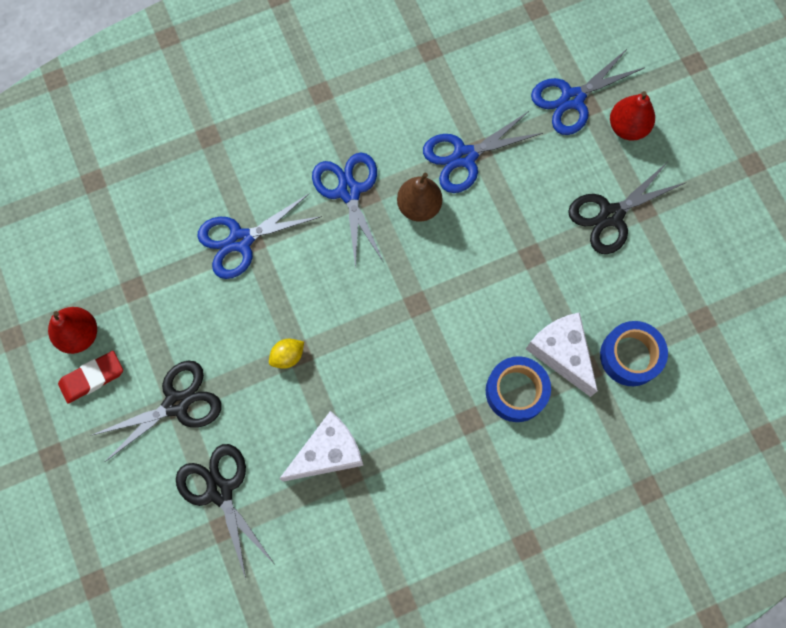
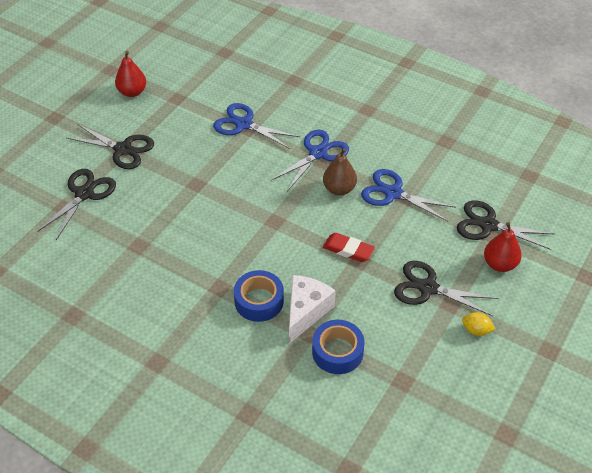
camera: 55 degrees right, 25 degrees down
red eraser [58,351,123,403] -> red eraser moved to [323,233,375,262]
yellow lemon [269,339,304,369] -> yellow lemon moved to [462,312,495,336]
white cheese [279,411,363,482] -> none
blue scissors [531,48,644,135] -> black scissors [457,200,554,250]

